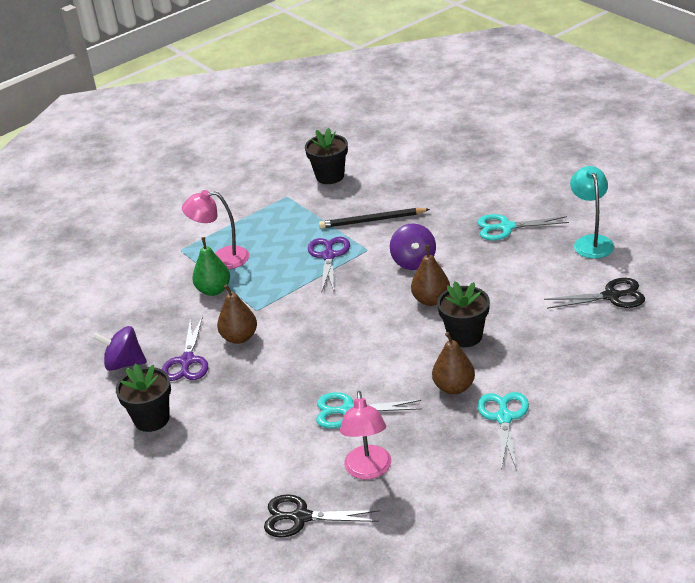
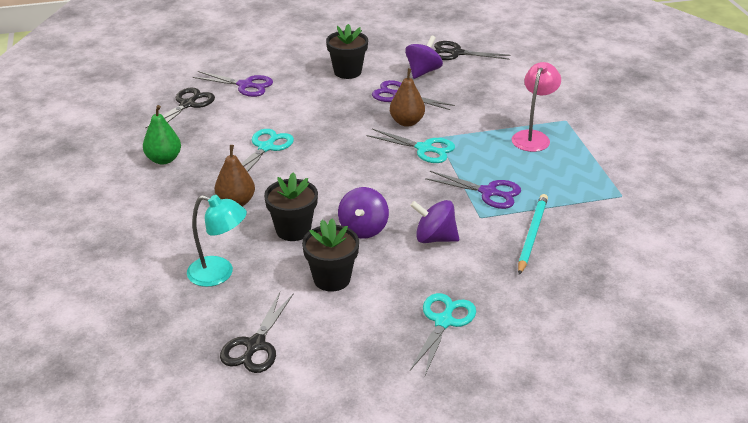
camera: 110 degrees right, 0 degrees up
green pear [192,237,230,296] -> green pear moved to [143,105,181,165]
black flower pot [305,128,348,184] -> black flower pot moved to [302,219,359,292]
black pencil [319,208,430,229] -> turquoise pencil [518,194,548,275]
pink lamp [340,391,391,479] -> none
brown pear [411,245,450,306] -> purple spinning top [338,187,389,238]
turquoise scissors [477,392,529,471] -> turquoise scissors moved to [367,129,455,163]
turquoise lamp [570,166,614,259] -> turquoise lamp moved to [187,195,247,287]
none -> purple scissors [193,71,273,97]
none -> black scissors [434,41,510,60]

